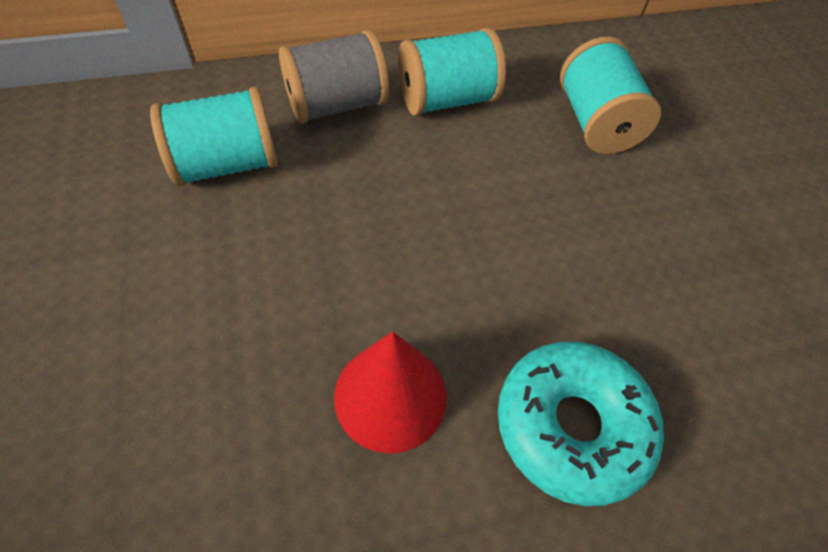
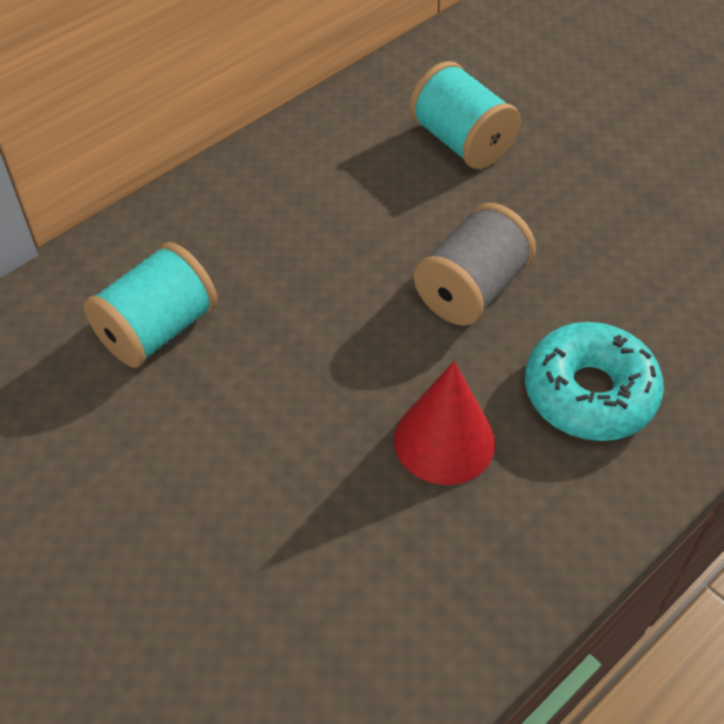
camera: 25 degrees left, 5 degrees down
grey spool [279,30,389,124] -> grey spool moved to [414,203,536,326]
turquoise spool [398,28,506,116] -> none

